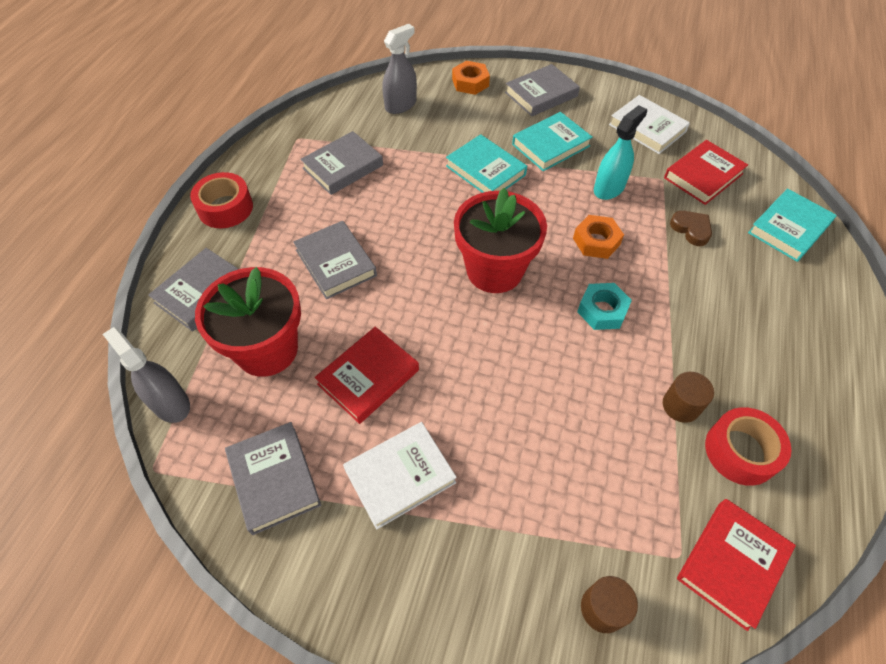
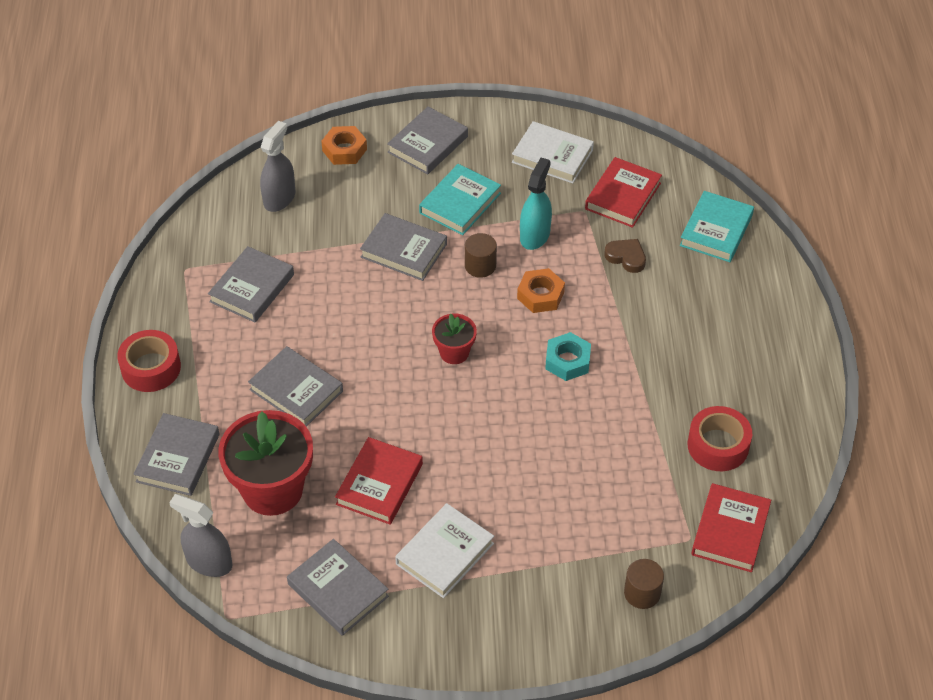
camera: 20 degrees left, 5 degrees down
turquoise book [446,134,527,193] -> grey book [360,213,447,281]
red flower pot [454,188,547,293] -> red flower pot [432,314,477,364], size x0.51
brown cylinder [663,372,714,423] -> brown cylinder moved to [465,233,497,278]

